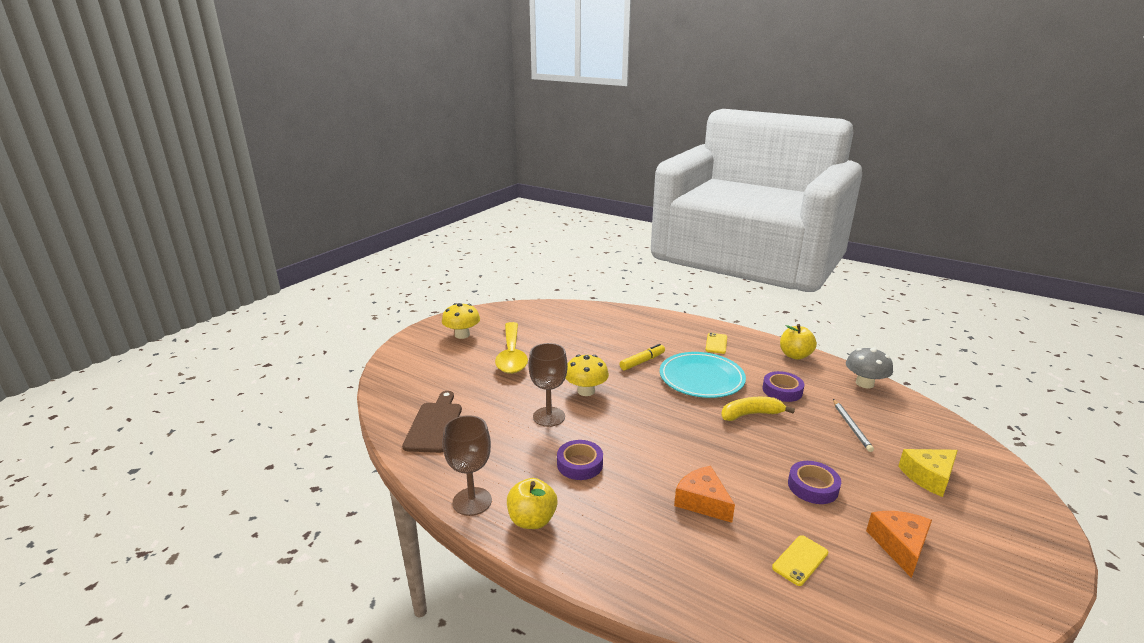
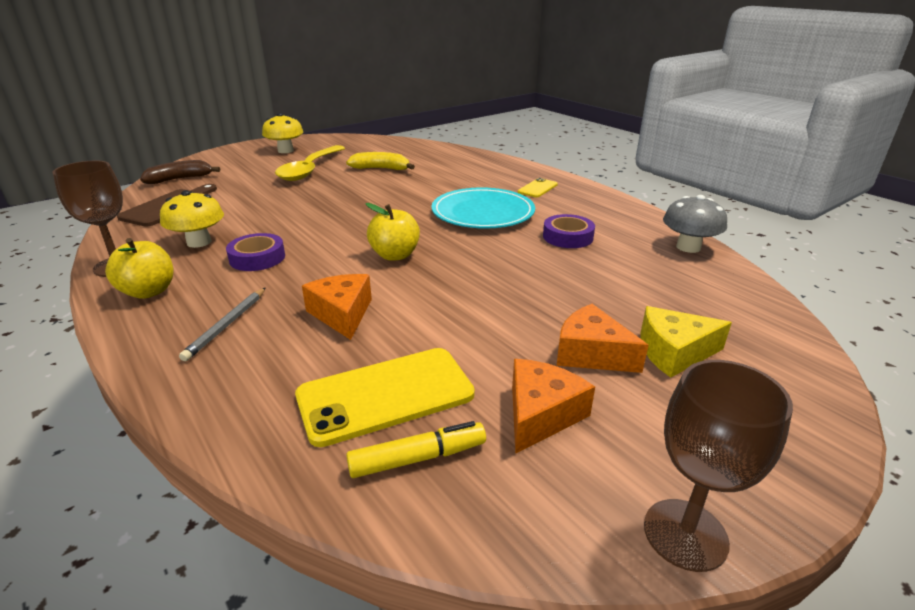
camera: 20 degrees right, 5 degrees up
brown goblet [528,343,568,427] -> brown goblet moved to [644,360,793,572]
yellow mushroom [566,355,609,396] -> yellow mushroom moved to [160,190,224,248]
yellow marker [620,344,665,371] -> yellow marker moved to [346,421,486,478]
yellow banana [721,397,795,421] -> yellow banana moved to [346,152,415,170]
yellow phone [772,535,828,586] -> yellow phone [295,348,475,447], size x1.93
yellow apple [780,324,817,360] -> yellow apple moved to [365,203,420,261]
purple tape [788,461,841,504] -> none
grey pencil [833,399,874,452] -> grey pencil moved to [179,288,266,361]
none -> brown banana [140,160,220,184]
none -> orange cheese [556,304,649,373]

